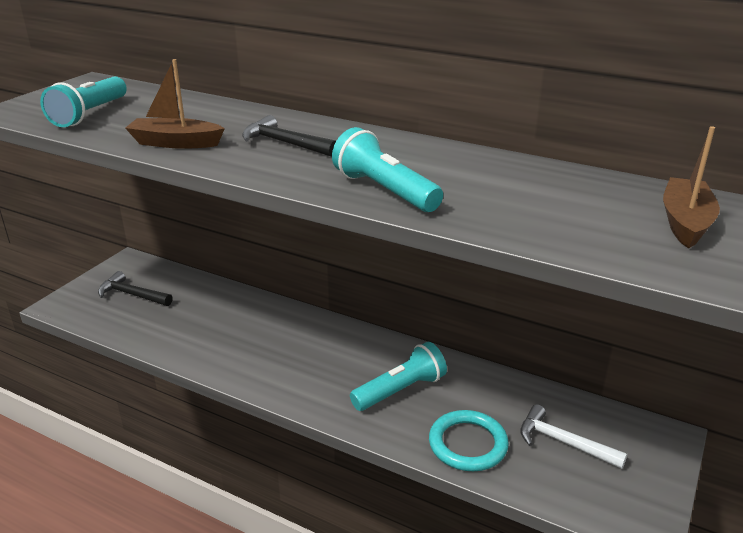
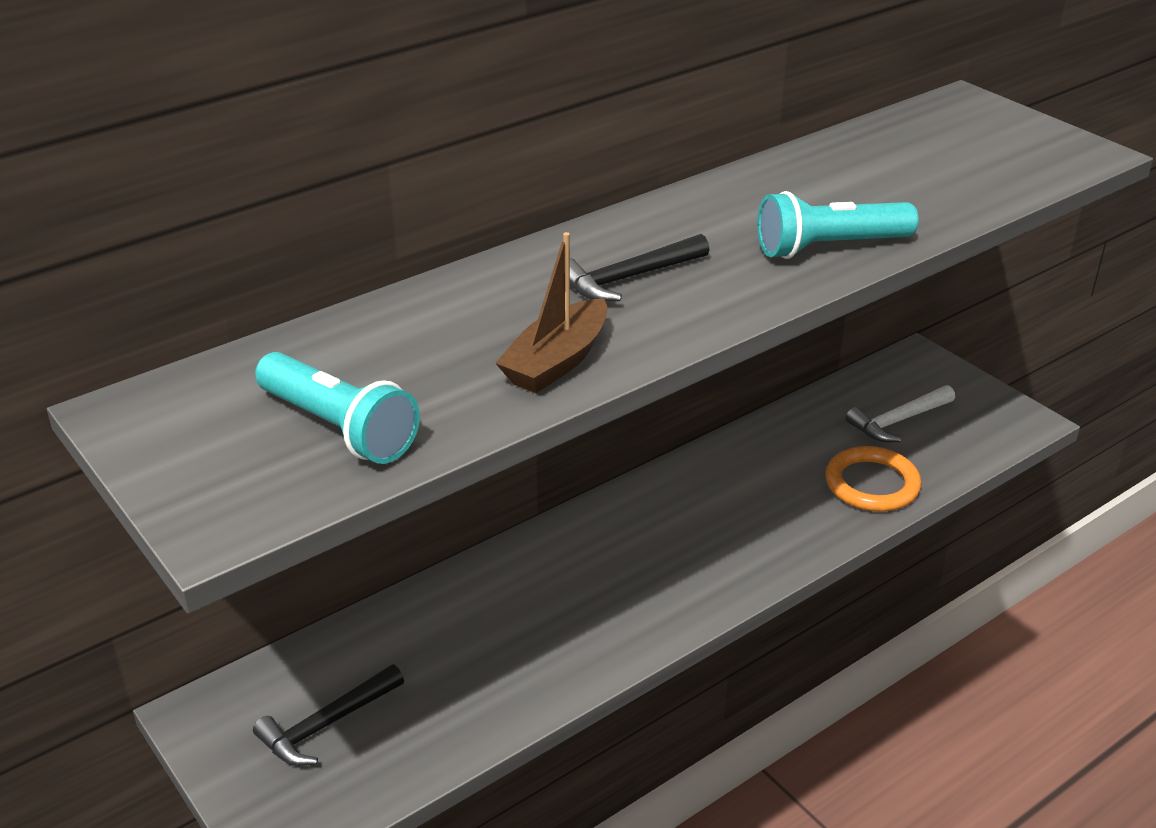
camera: 65 degrees left, 5 degrees up
turquoise flashlight [350,342,447,411] -> none
turquoise ring [429,410,509,471] -> orange ring [825,446,922,512]
brown boat [663,126,720,249] -> none

